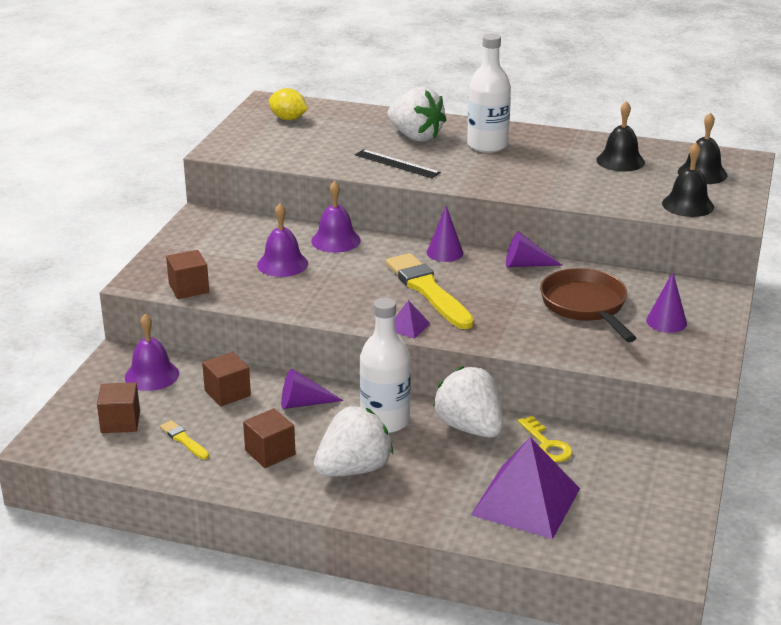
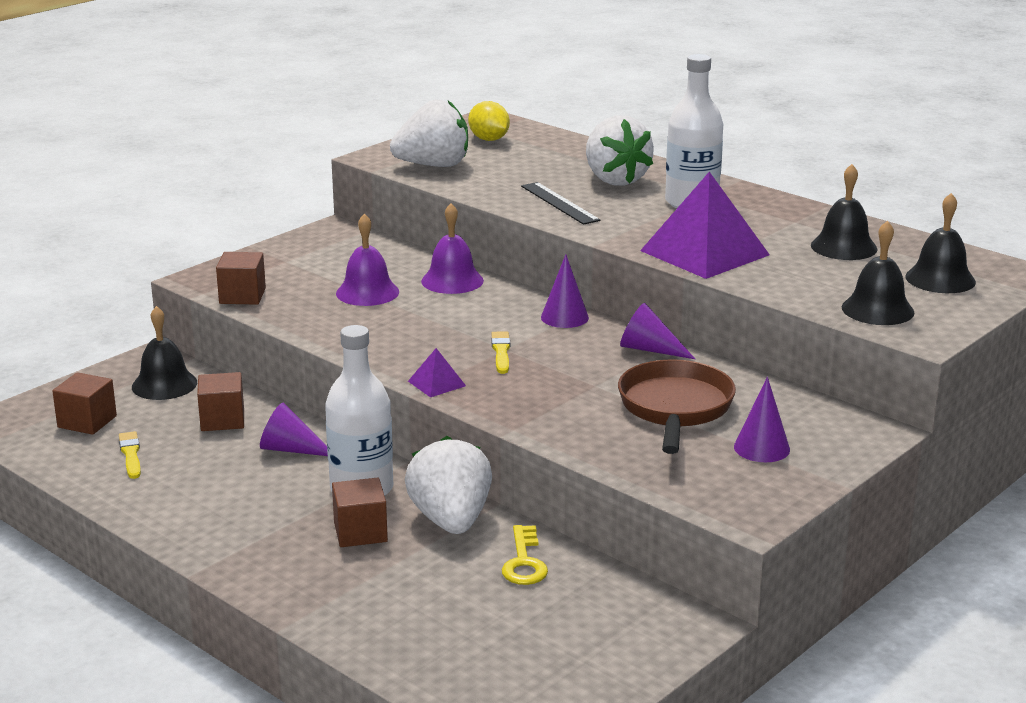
camera: 25 degrees right, 5 degrees down
purple bell [125,314,179,391] -> black bell [132,306,197,400]
brown cube [243,408,296,468] -> brown cube moved to [332,477,388,547]
white strawberry [314,406,393,477] -> white strawberry moved to [390,100,468,167]
yellow brush [386,253,474,329] -> yellow brush [491,331,510,374], size x0.45
purple pyramid [471,437,580,539] -> purple pyramid moved to [640,172,770,279]

